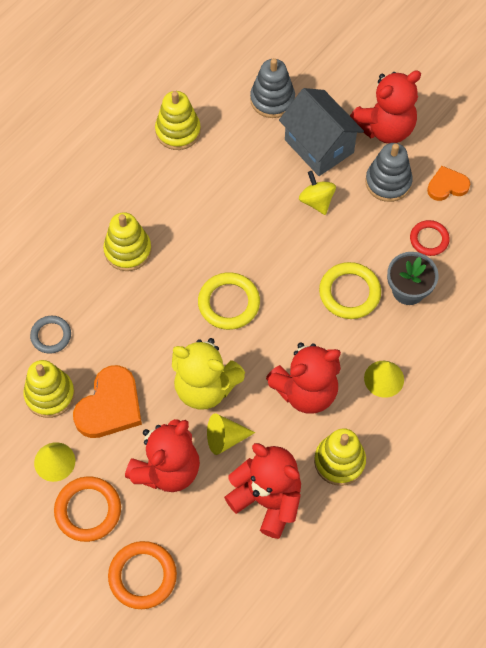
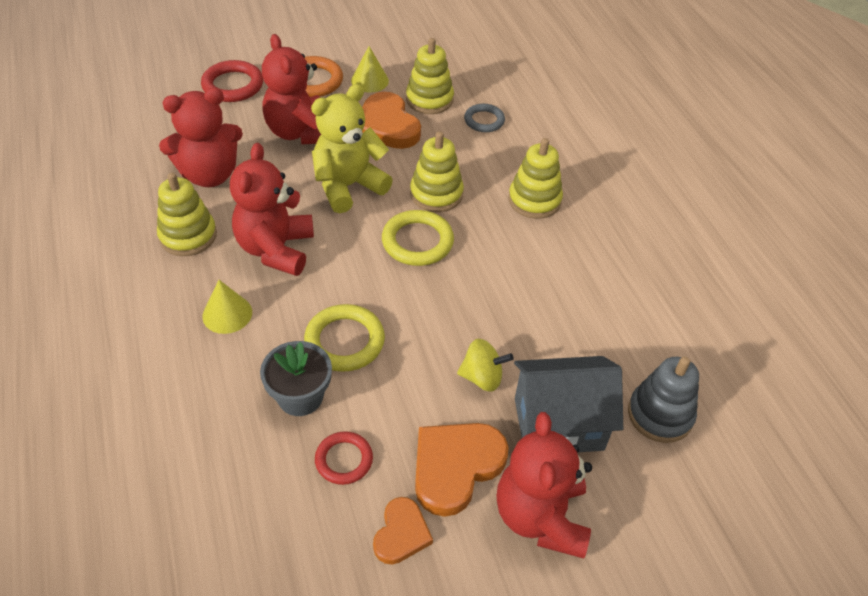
camera: 120 degrees right, 15 degrees down
orange ring [108,541,177,609] -> red ring [201,60,263,102]
yellow stacking toy [155,91,201,150] -> yellow stacking toy moved to [410,131,464,212]
yellow cone [207,413,255,455] -> none
grey stacking toy [365,143,413,202] -> orange heart [415,423,509,517]

